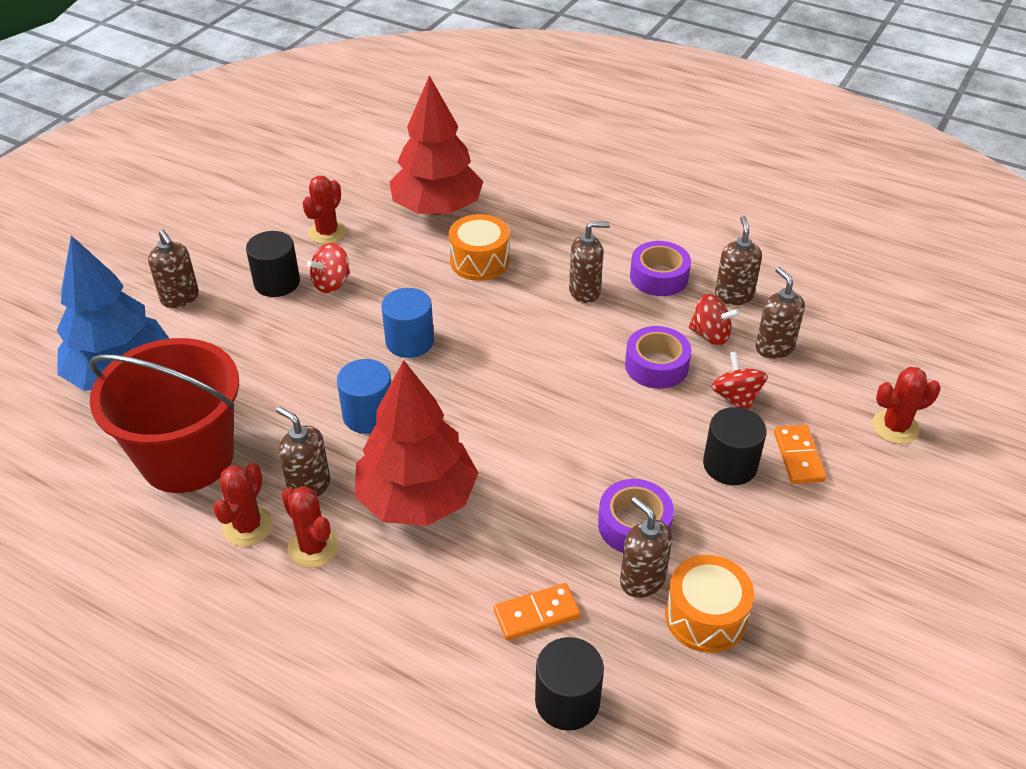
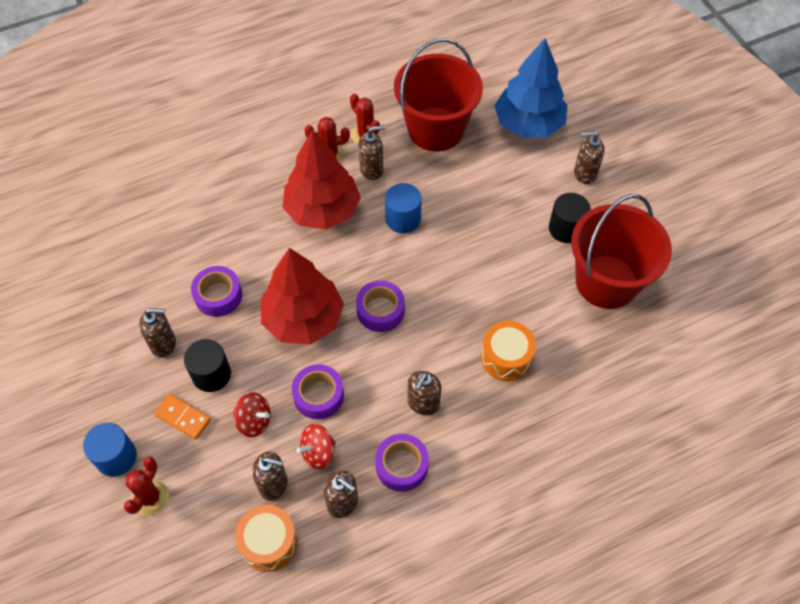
camera: 125 degrees right, 15 degrees up
red cactus [302,176,347,244] -> red bucket [571,194,672,309]
red spinning top [307,243,350,293] -> none
blue cylinder [381,288,434,358] -> blue cylinder moved to [83,423,137,477]
red tree [390,75,483,215] -> red tree moved to [261,248,344,344]
orange domino [494,583,580,641] -> none
black cylinder [535,637,604,731] -> none
brown soap dispenser [620,497,673,598] -> brown soap dispenser moved to [139,308,176,358]
orange drum [665,555,754,653] -> orange drum moved to [235,505,298,572]
none -> purple tape [356,281,405,332]

